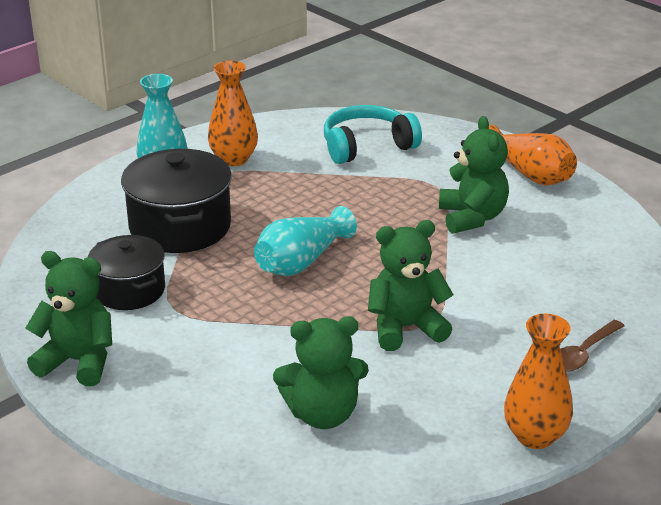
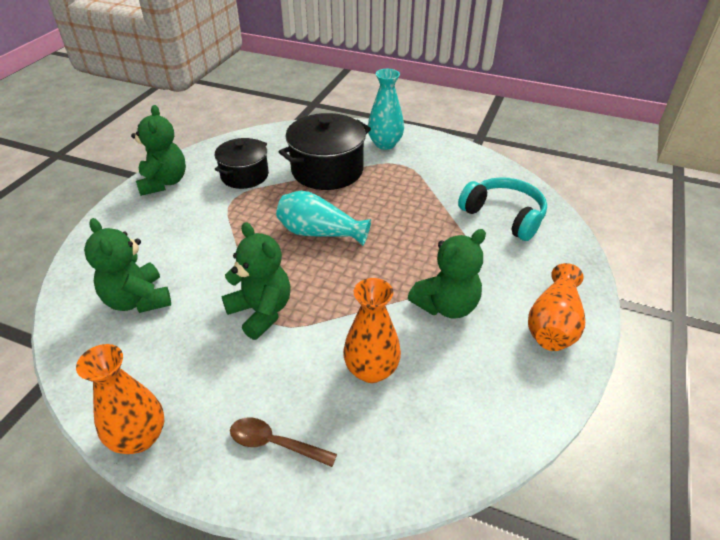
camera: 65 degrees right, 10 degrees up
orange vase [208,61,258,166] -> orange vase moved to [343,278,401,383]

